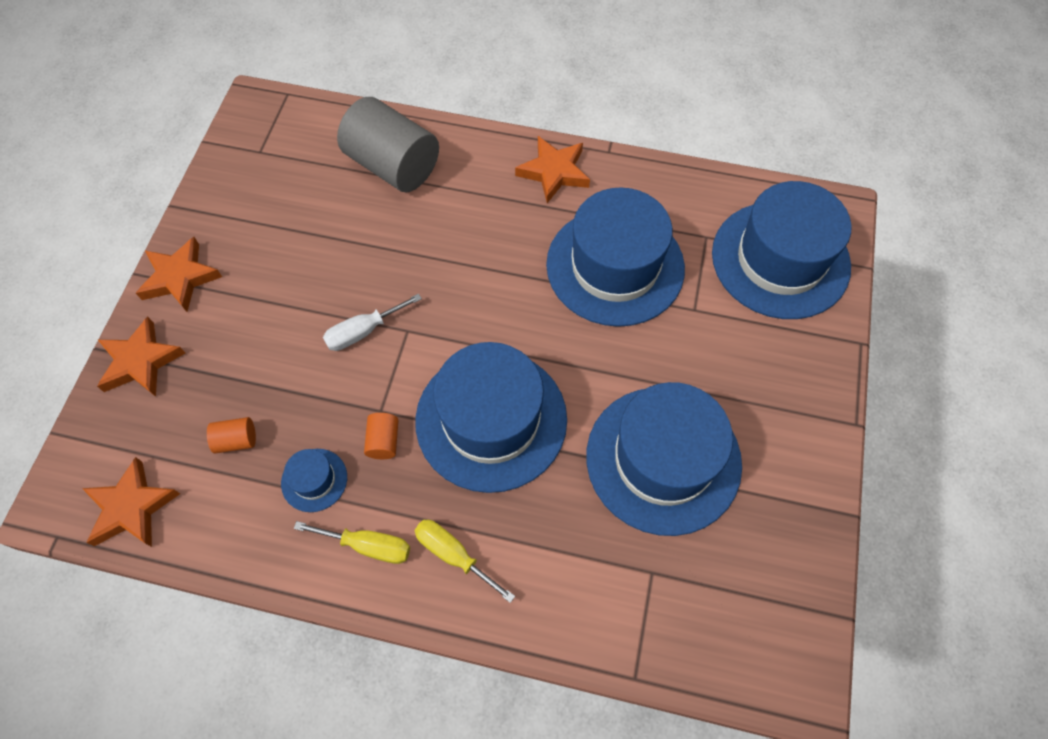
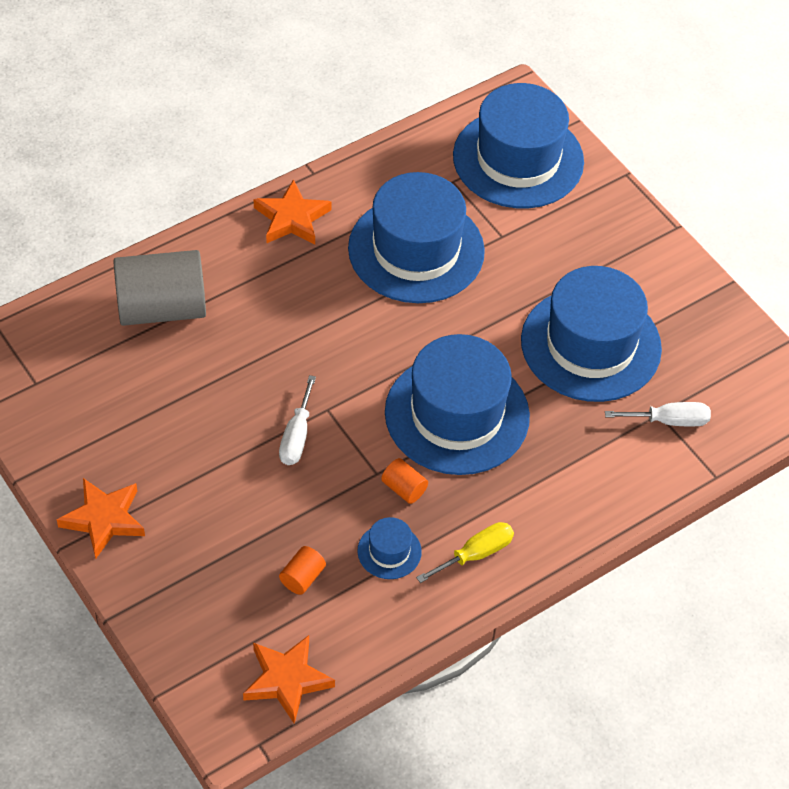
camera: 50 degrees left, 10 degrees down
orange star [97,317,185,397] -> none
yellow screwdriver [414,520,515,603] -> none
none -> white screwdriver [605,402,711,426]

